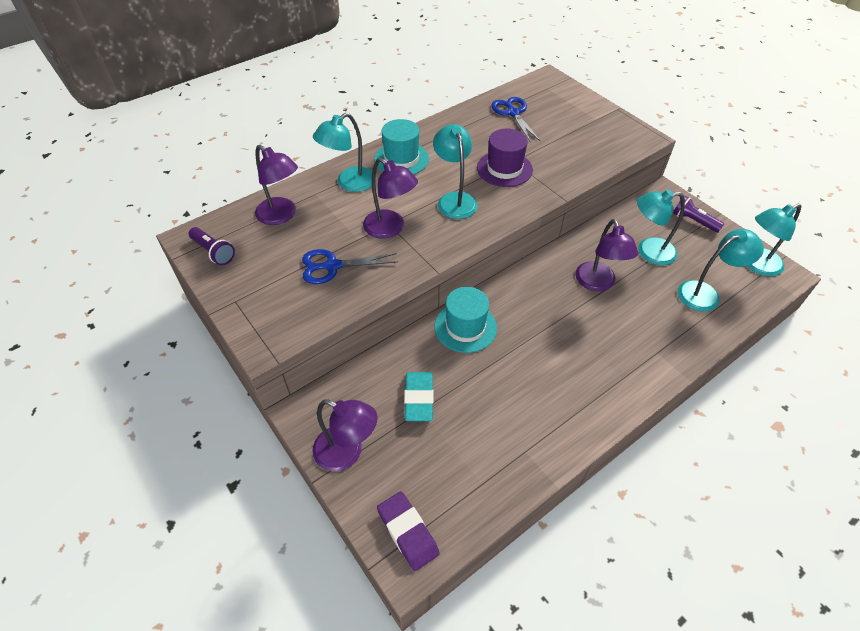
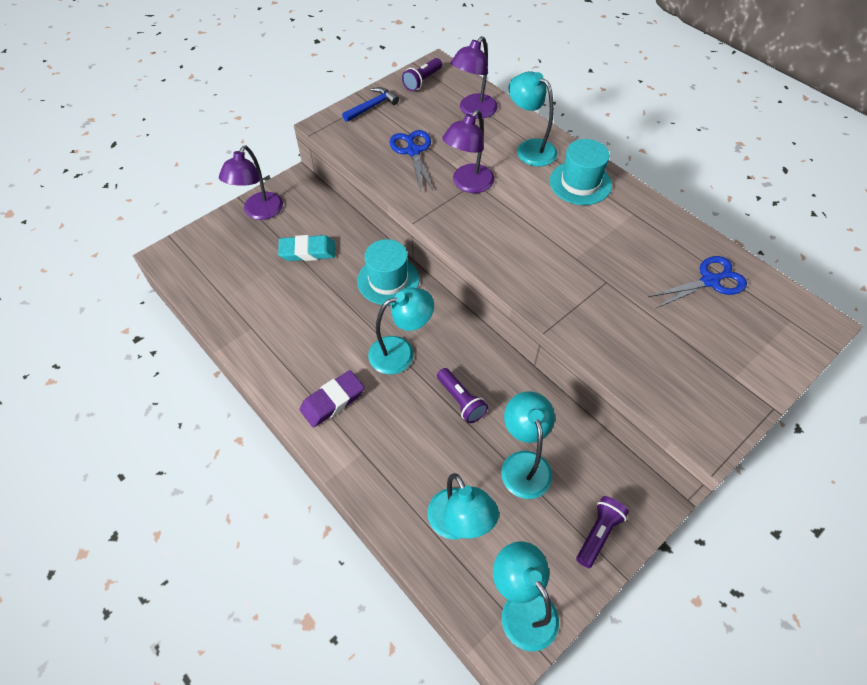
camera: 85 degrees right, 5 degrees up
purple eraser [377,491,440,571] -> purple eraser moved to [299,370,365,428]
turquoise lamp [433,124,478,219] -> turquoise lamp moved to [368,287,434,374]
purple hat [477,129,533,187] -> none
purple lamp [575,219,638,291] -> purple flashlight [437,368,488,423]
none -> blue hammer [342,87,399,122]

